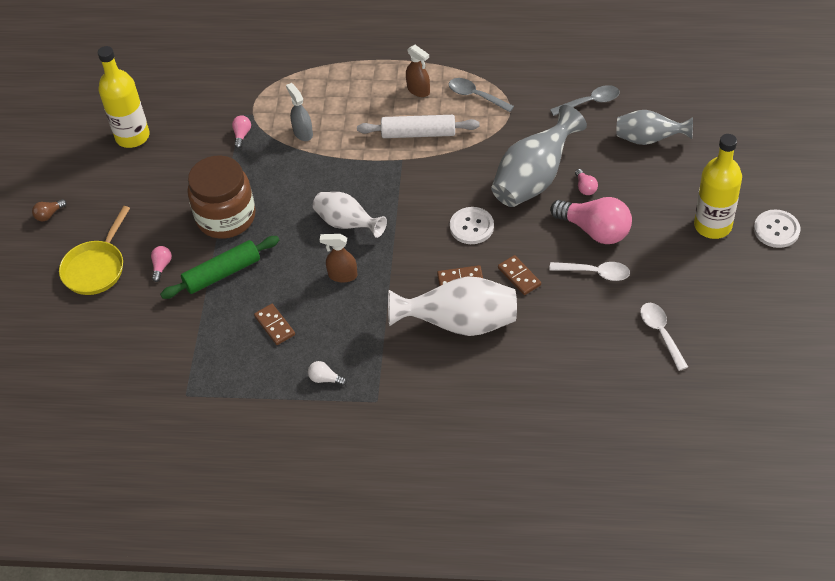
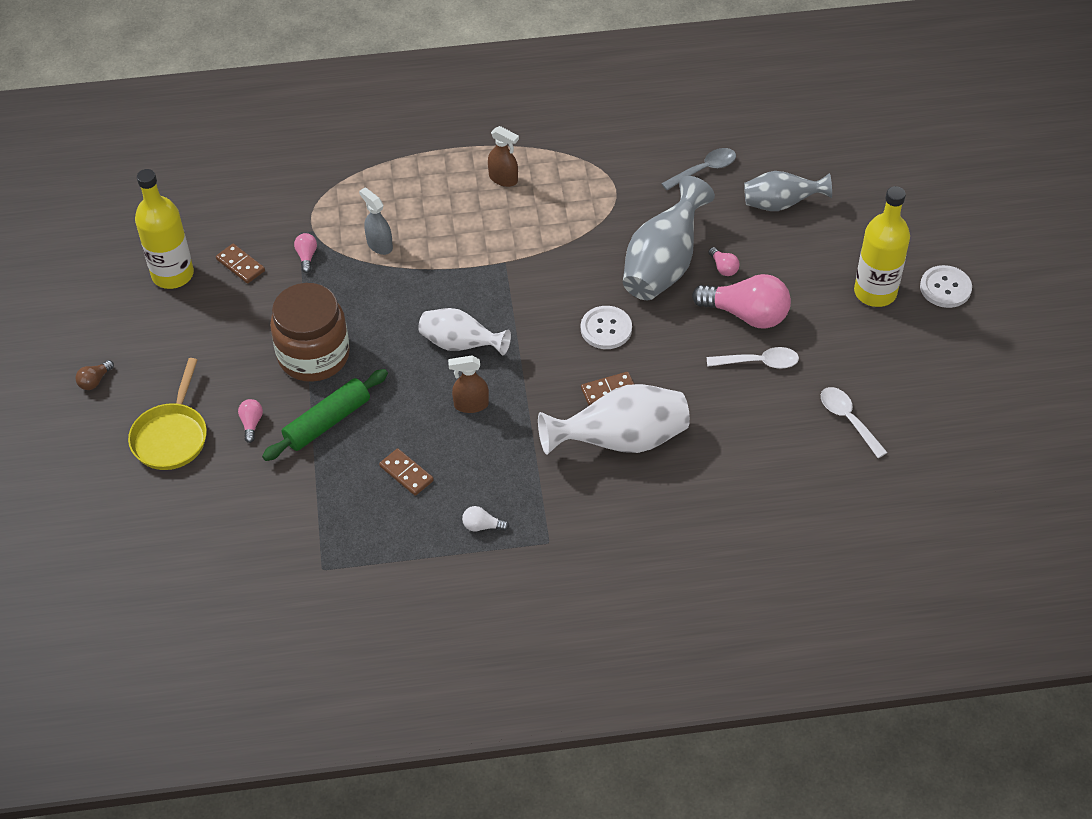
camera: 15 degrees left, 0 degrees up
white rolling pin [357,115,480,138] -> none
grey spoon [449,78,514,112] -> none
brown domino [498,255,541,295] -> brown domino moved to [216,244,265,283]

